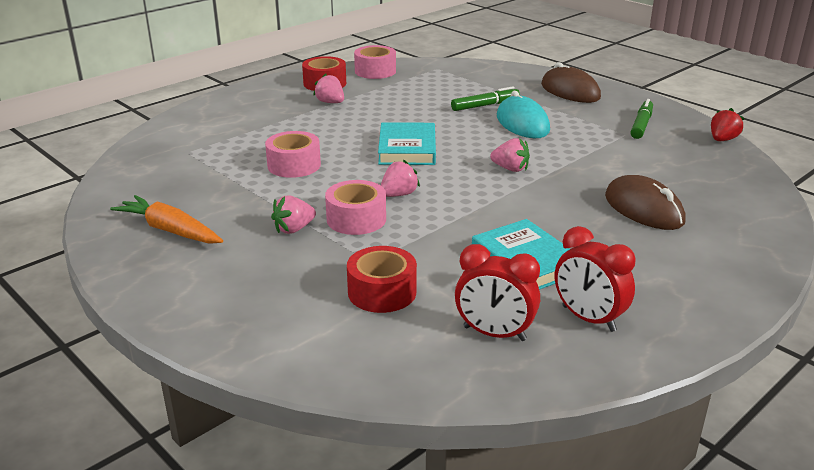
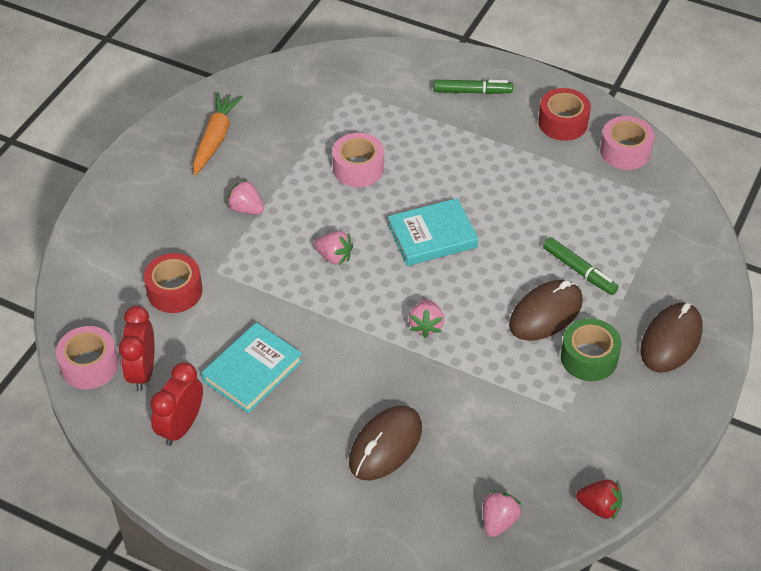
camera: 70 degrees right, 20 degrees up
pink strawberry [313,73,344,103] -> pink strawberry moved to [483,490,522,537]
pink tape [325,180,386,235] -> pink tape moved to [56,326,119,389]
turquoise mouse [497,91,550,138] -> brown mouse [509,280,583,341]
green marker [631,99,653,139] -> green marker moved to [433,80,513,94]
none -> green tape [561,318,621,381]

